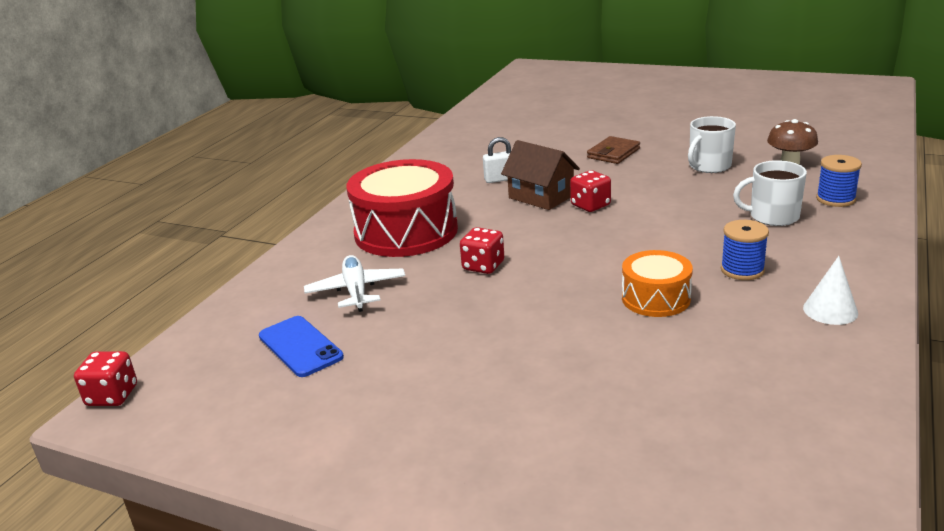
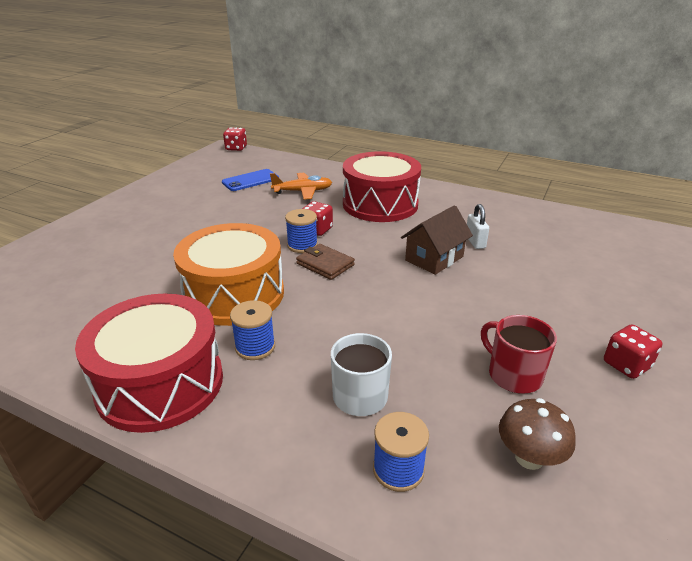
camera: 90 degrees right, 5 degrees up
white plane [304,255,405,312] -> orange plane [270,173,332,200]
red dice [570,170,611,212] -> red dice moved to [604,324,662,379]
brown wallet [587,136,640,164] -> brown wallet moved to [296,244,355,280]
orange drum [622,250,693,317] -> orange drum [173,223,284,326], size x1.84
white mug [688,116,736,173] -> red mug [481,315,557,394]
white cone [803,256,858,325] -> red drum [75,294,223,433]
none -> blue spool [285,209,318,253]

